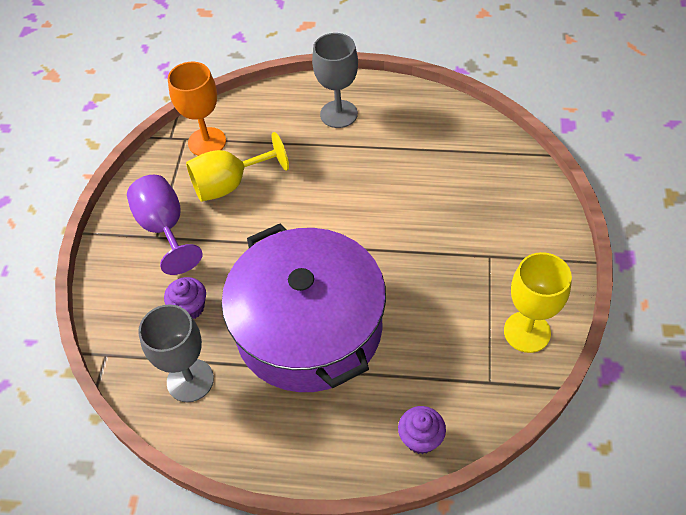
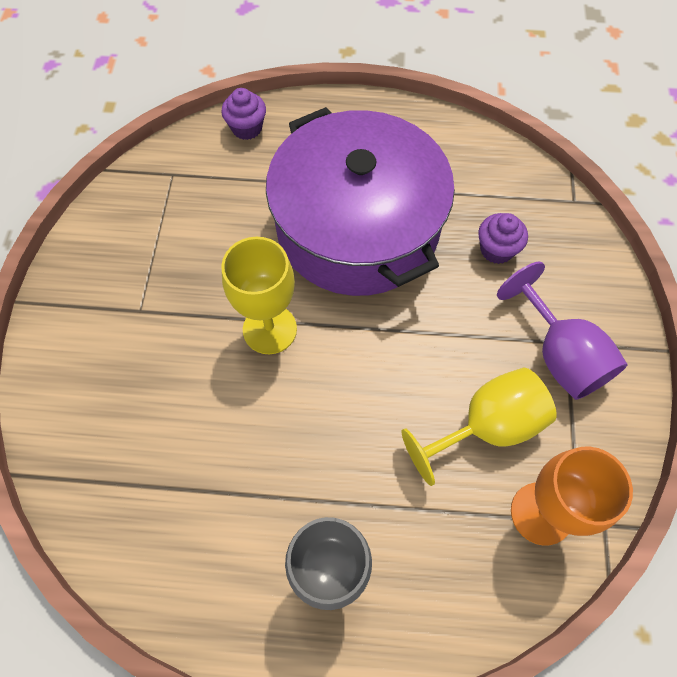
camera: 175 degrees right, 10 degrees up
grey goblet [138,304,214,402] -> none
yellow goblet [504,252,572,353] -> yellow goblet moved to [221,237,297,354]

